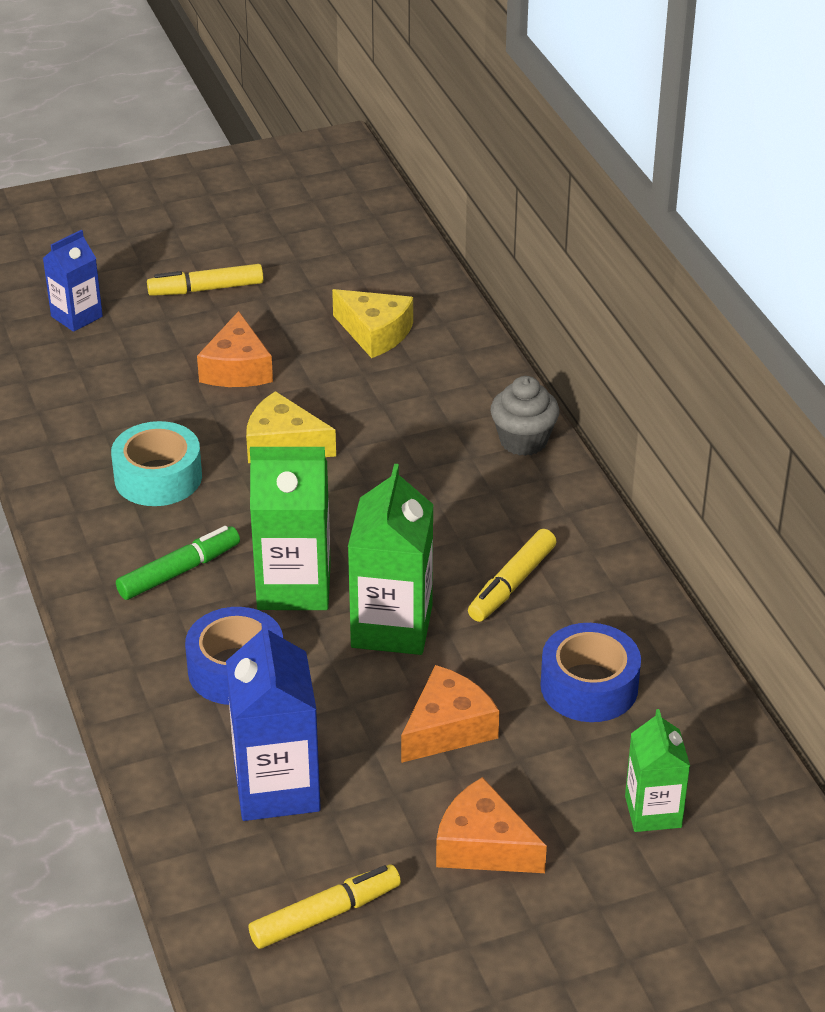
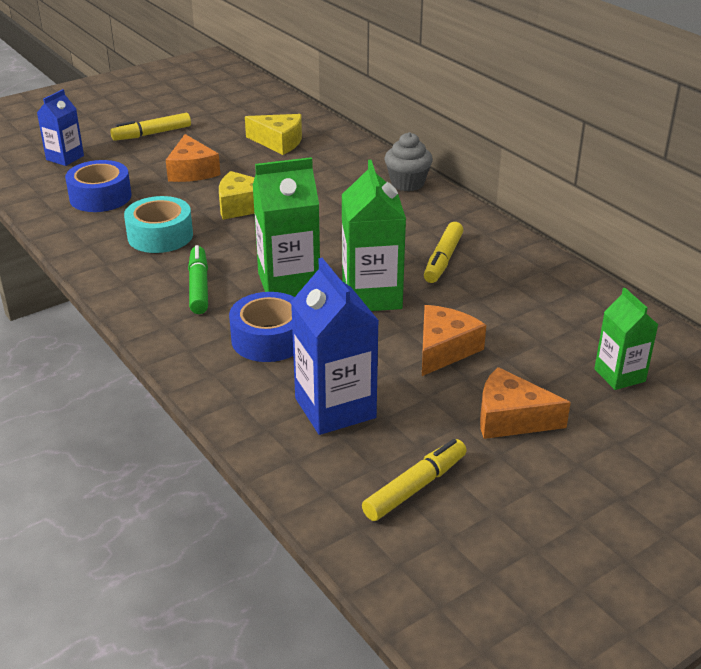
camera: 15 degrees left, 5 degrees down
green marker [116,526,240,600] -> green marker turned 45 degrees counterclockwise [188,245,208,314]
blue tape [541,623,641,722] -> blue tape moved to [65,160,132,212]

